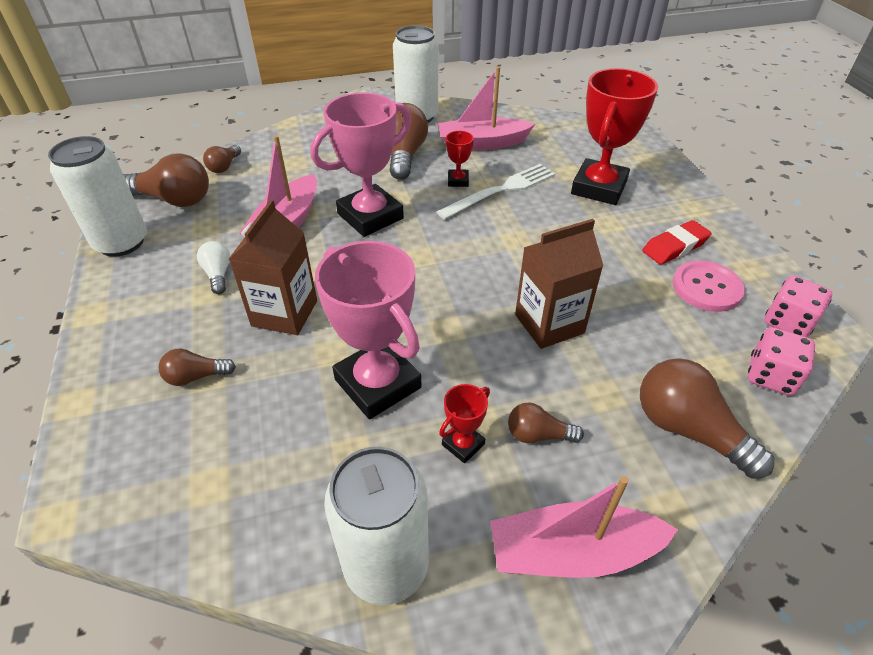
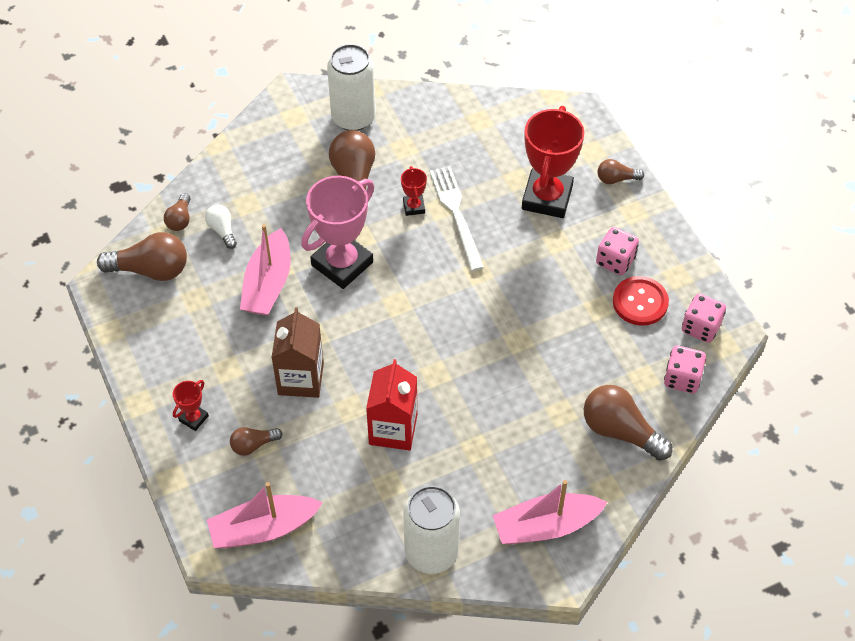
camera: 10 degrees left, 10 degrees up
white can [48,136,147,257] -> none
white light bulb [197,241,230,294] -> white light bulb moved to [205,205,237,249]
pink trophy [315,241,422,419] -> red carton [366,359,417,450]
white fork [437,164,555,220] -> white fork turned 60 degrees counterclockwise [430,166,484,271]
pink boat [438,66,535,150] -> pink boat moved to [207,482,323,548]
red trophy [439,384,490,463] -> red trophy moved to [173,380,209,431]
brown light bulb [508,402,584,443] -> brown light bulb moved to [598,159,644,184]
brown carton [515,219,603,349] -> none
red eraser [642,220,712,265] -> pink dice [596,227,639,275]
pink button [673,260,745,312] -> red button [613,276,669,326]

